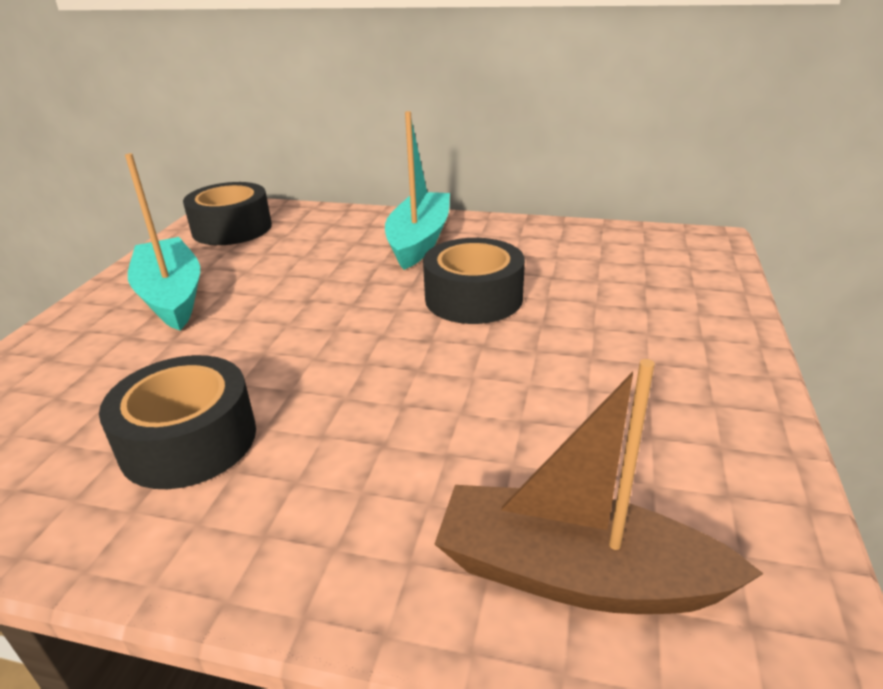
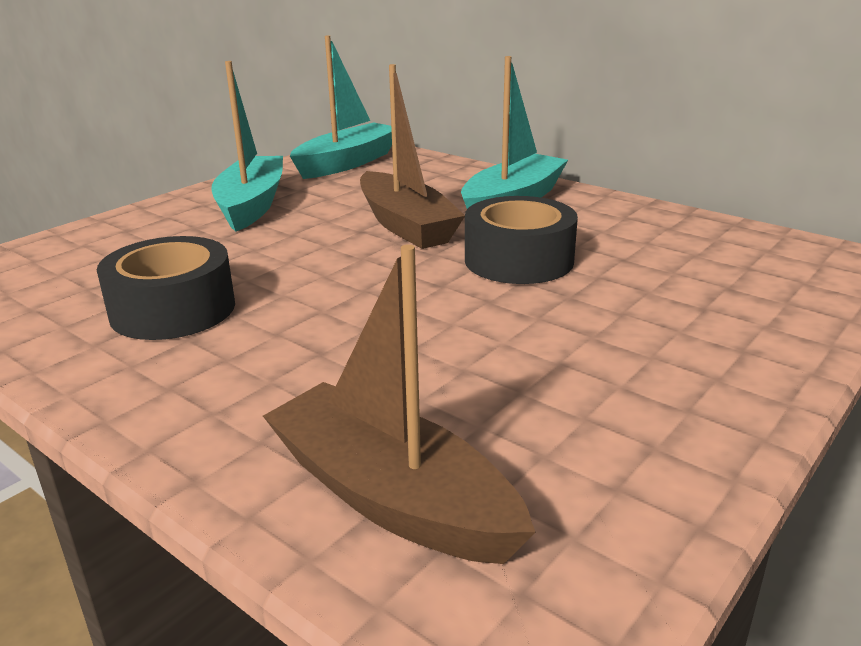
camera: 25 degrees right, 5 degrees down
black tape [183,182,272,245] -> turquoise boat [290,35,392,179]
none -> brown boat [360,64,465,249]

